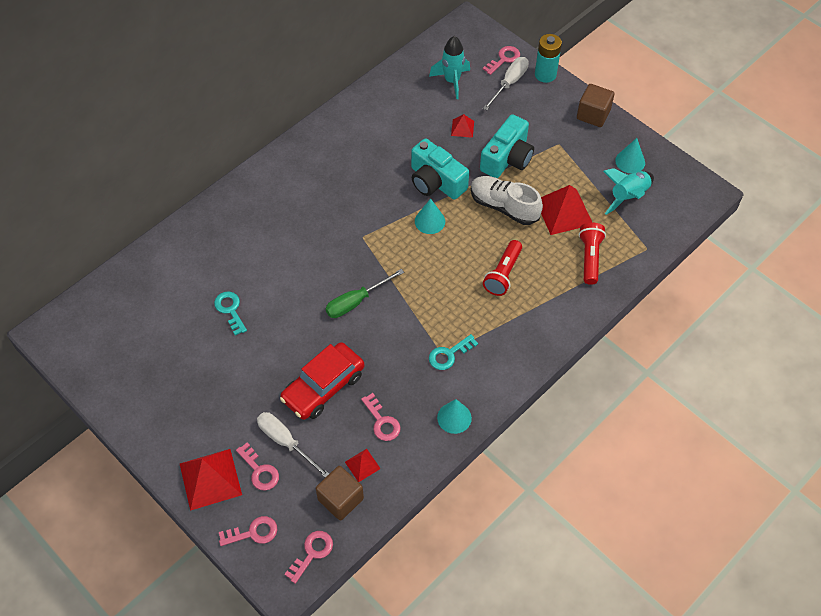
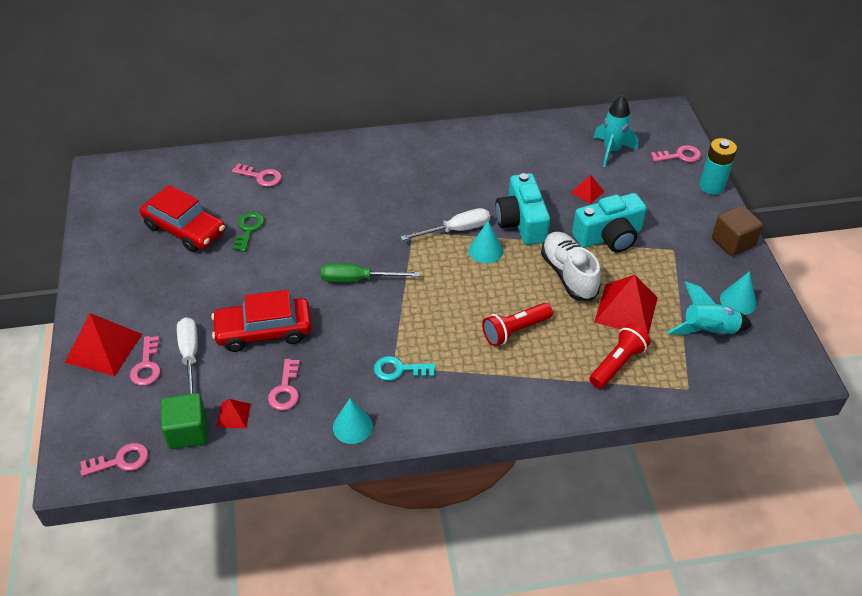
camera: 35 degrees right, 10 degrees down
turquoise key [214,292,247,335] -> green key [232,212,264,252]
pink key [219,516,277,546] -> pink key moved to [232,163,282,187]
brown cube [316,466,364,520] -> green cube [161,393,208,449]
white screwdriver [483,57,529,111] -> white screwdriver moved to [400,208,490,241]
none -> red car [140,185,225,252]

